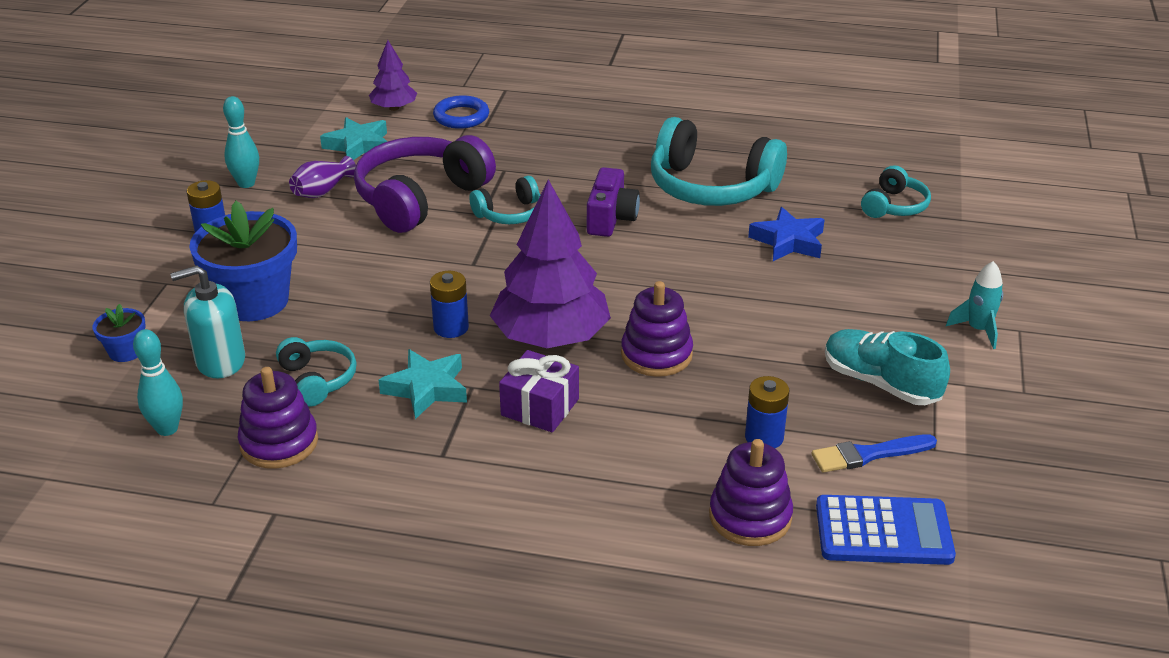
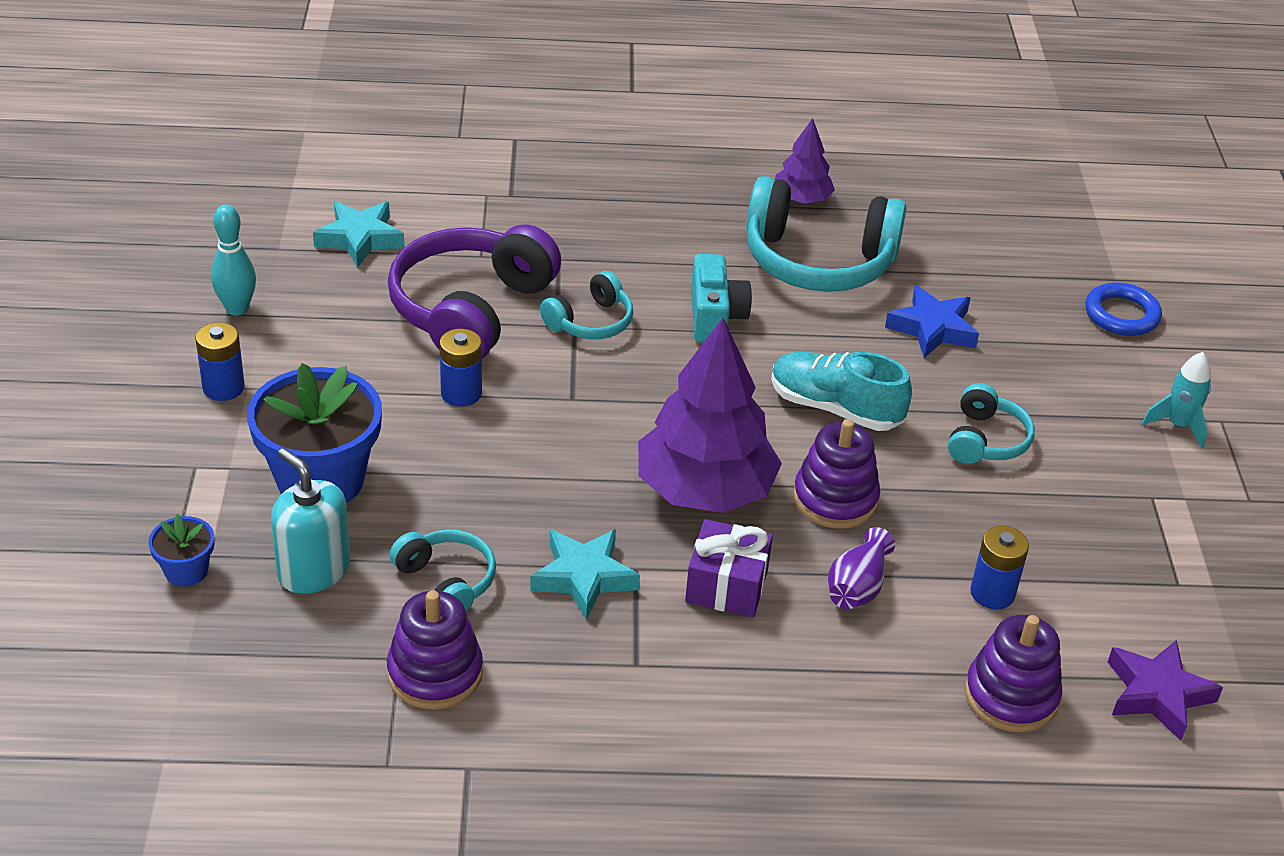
camera: 15 degrees left, 5 degrees up
turquoise bowling pin [133,329,183,436] -> none
turquoise soap dispenser [170,265,245,378] -> turquoise soap dispenser turned 75 degrees clockwise [271,448,350,594]
purple vase [289,156,356,198] -> purple vase moved to [828,527,895,609]
purple tree [369,40,417,111] -> purple tree moved to [775,118,835,203]
blue battery [430,271,469,338] -> blue battery moved to [440,329,482,407]
blue ring [433,95,489,129] -> blue ring moved to [1085,282,1162,336]
purple camera [587,167,640,237] -> turquoise camera [691,254,752,343]
blue brush [811,434,937,473] -> none
blue calculator [816,495,956,565] -> purple star [1108,640,1223,741]
turquoise shoe [825,329,950,405] -> turquoise shoe moved to [771,352,912,431]
turquoise headphones [861,165,931,218] -> turquoise headphones moved to [948,383,1035,464]

